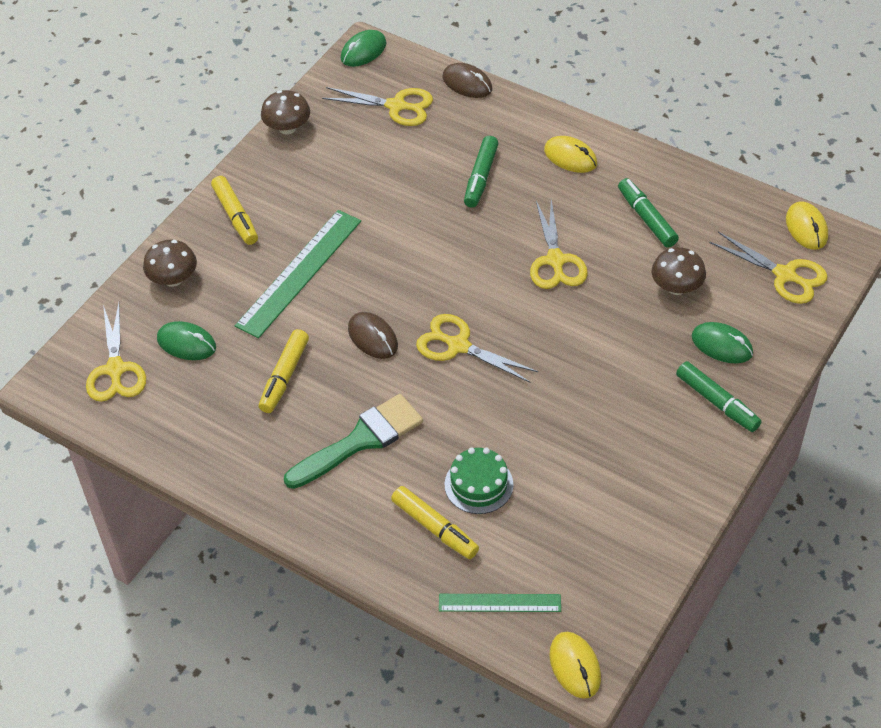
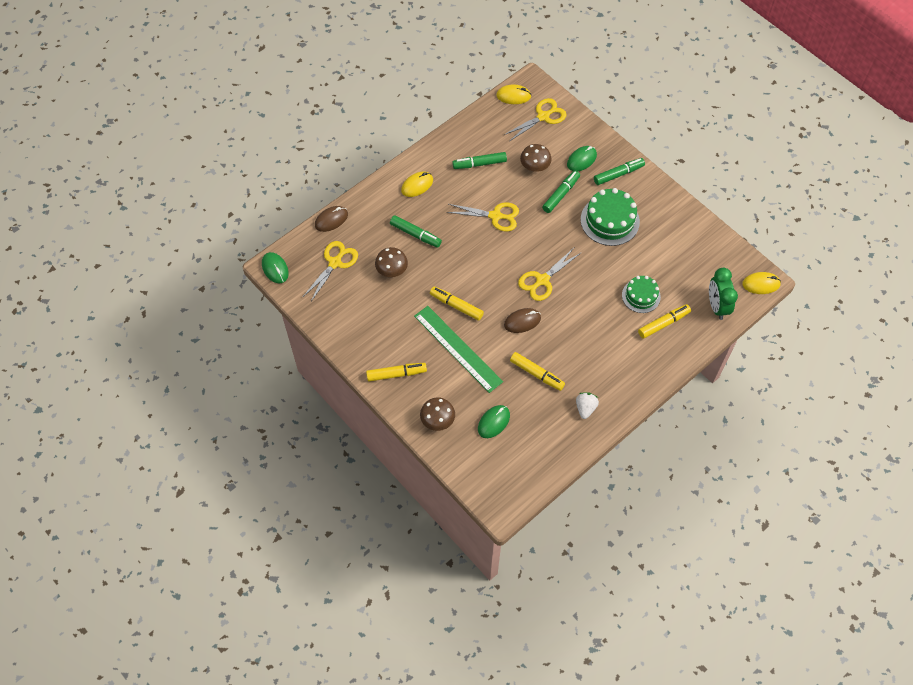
camera: 75 degrees left, 10 degrees up
yellow scissors [86,303,146,402] -> none
brown mushroom [261,90,310,135] -> brown mushroom moved to [375,247,408,277]
green brush [284,394,423,489] -> none
green ruler [439,594,561,612] -> green clock [709,268,738,320]
none -> yellow marker [430,286,484,320]
none -> green marker [542,170,580,213]
none -> white strawberry [576,392,599,419]
none -> green cake [581,188,640,246]

